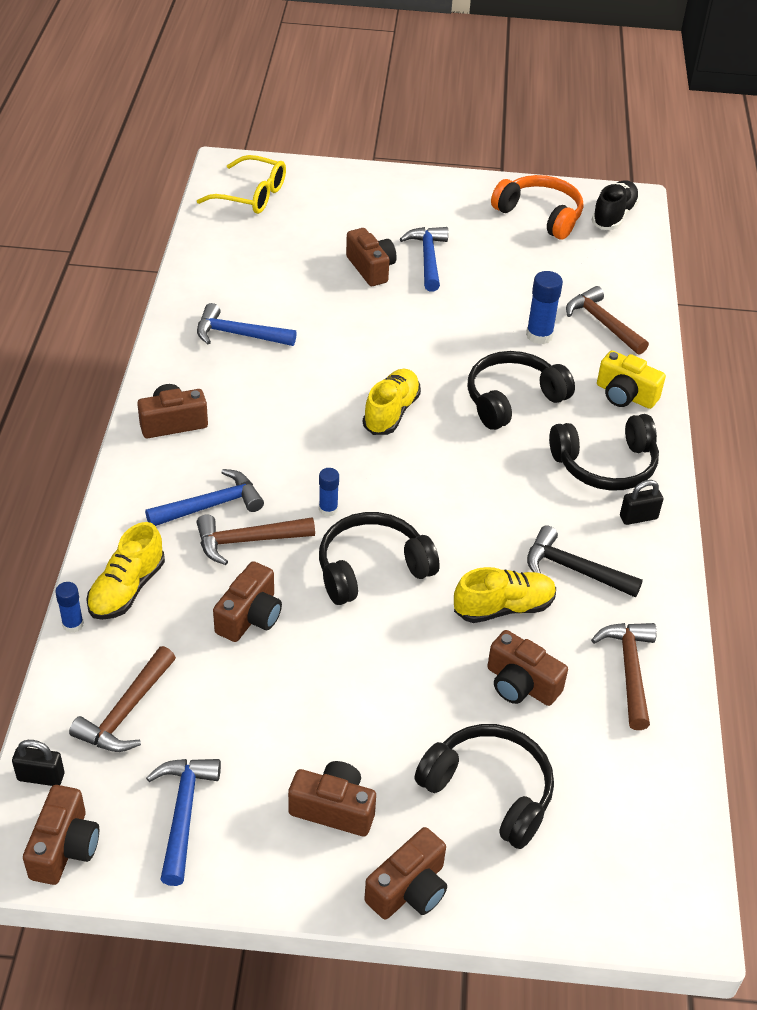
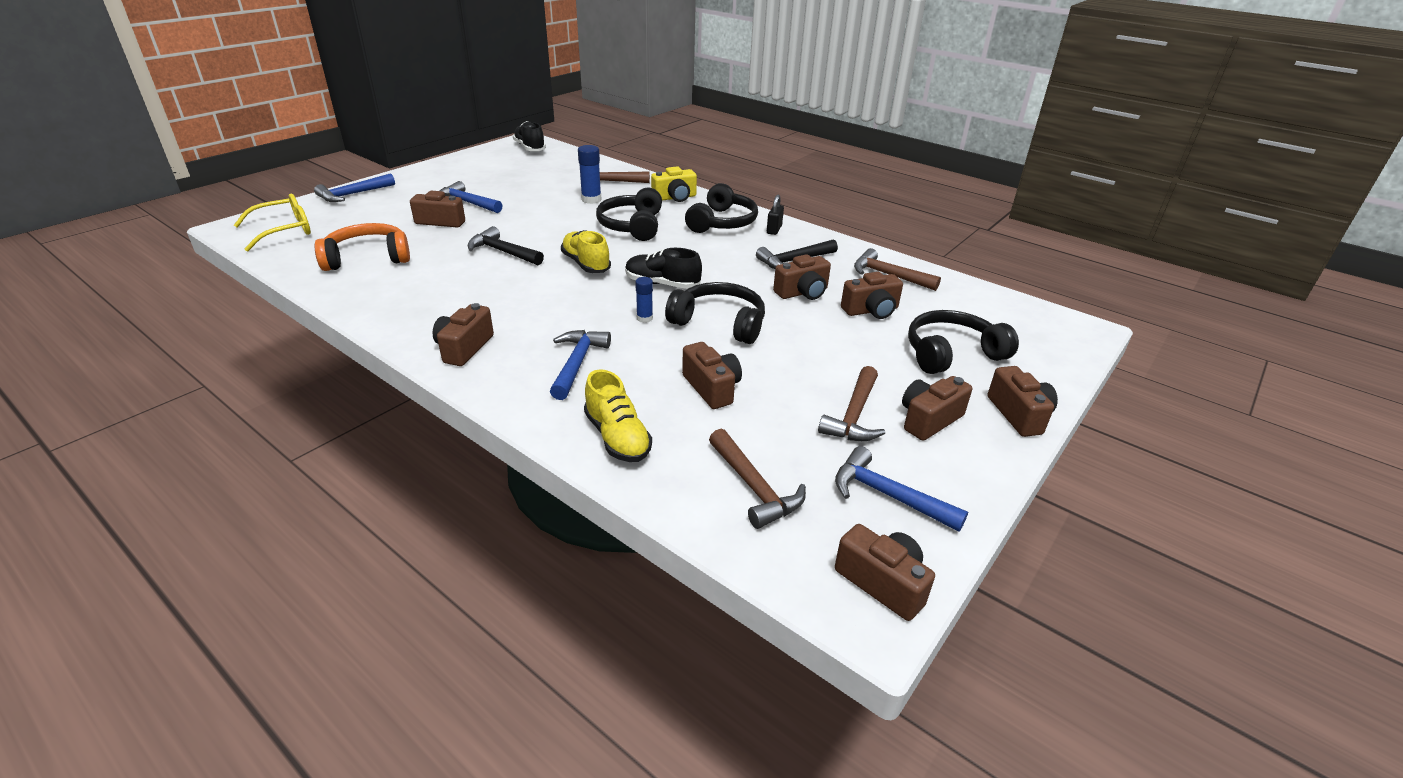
camera: 55 degrees left, 10 degrees down
black padlock [12,740,64,786] -> none
blue glue stick [55,582,84,633] -> none
brown hammer [196,514,315,565] -> brown hammer moved to [818,366,885,441]
blue hammer [197,303,297,346] -> blue hammer moved to [314,173,395,202]
black headphones [319,512,440,605] -> black headphones turned 105 degrees clockwise [665,282,765,344]
yellow shoe [454,567,556,623] -> brown camera [773,254,831,300]
orange headphones [491,175,583,240] -> orange headphones moved to [315,223,410,271]
none -> black hammer [467,226,544,265]
none -> black shoe [625,248,702,289]

